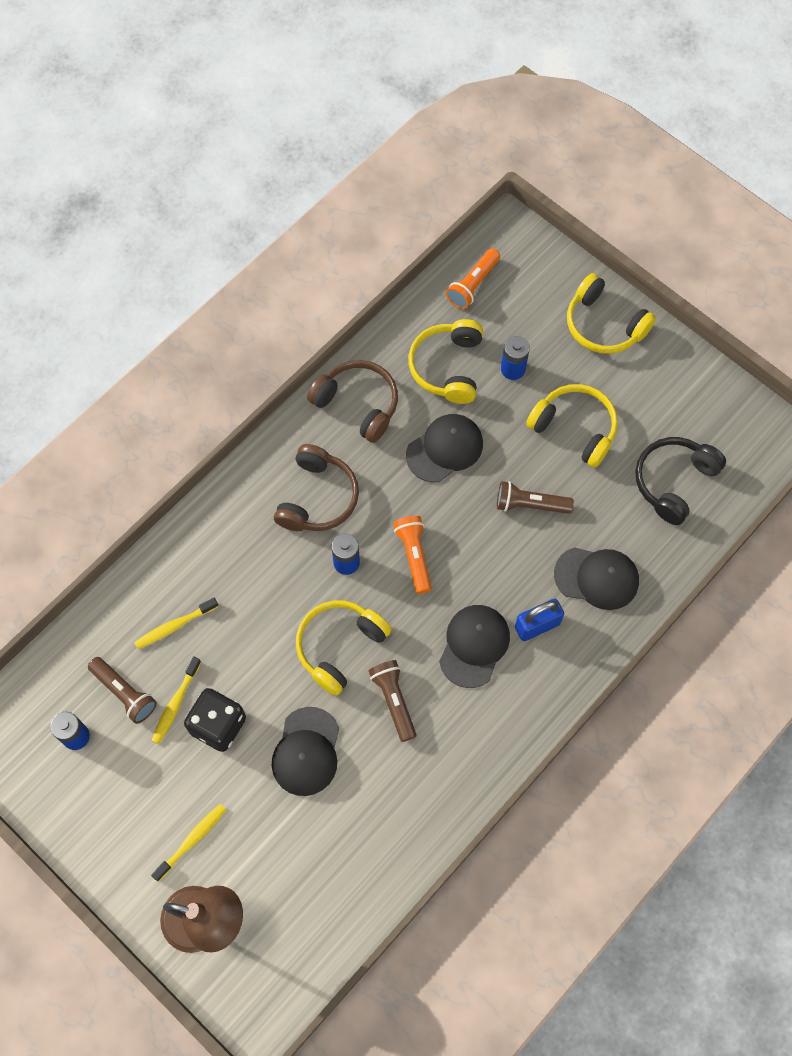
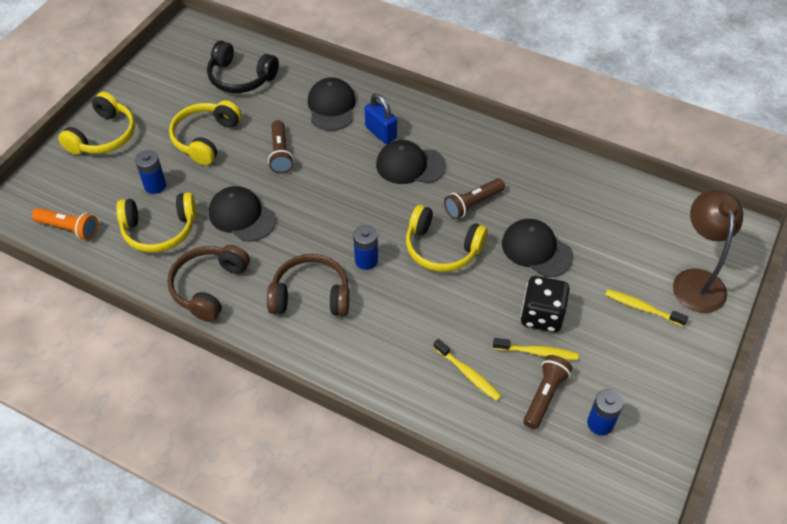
camera: 105 degrees left, 15 degrees down
black cap [272,707,339,796] -> black cap turned 135 degrees counterclockwise [502,219,574,277]
orange flashlight [393,516,432,594] -> none

